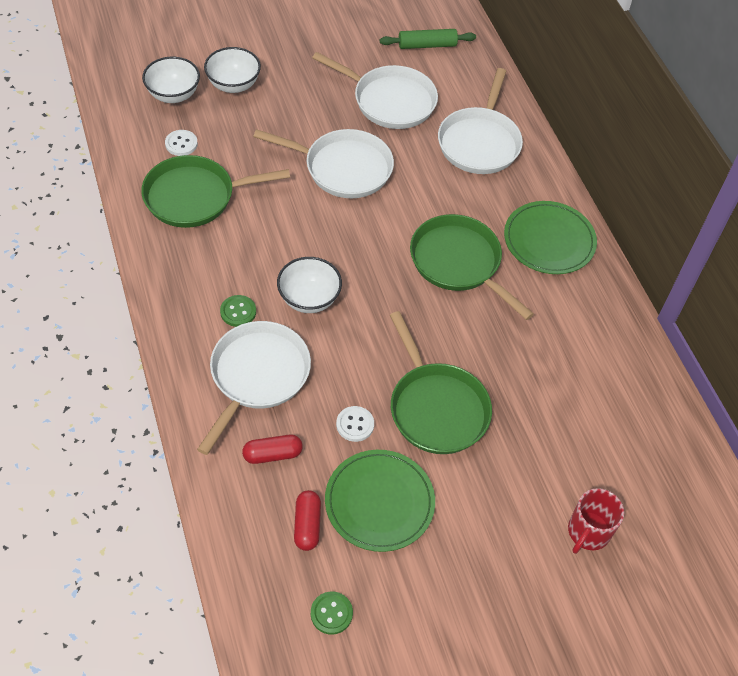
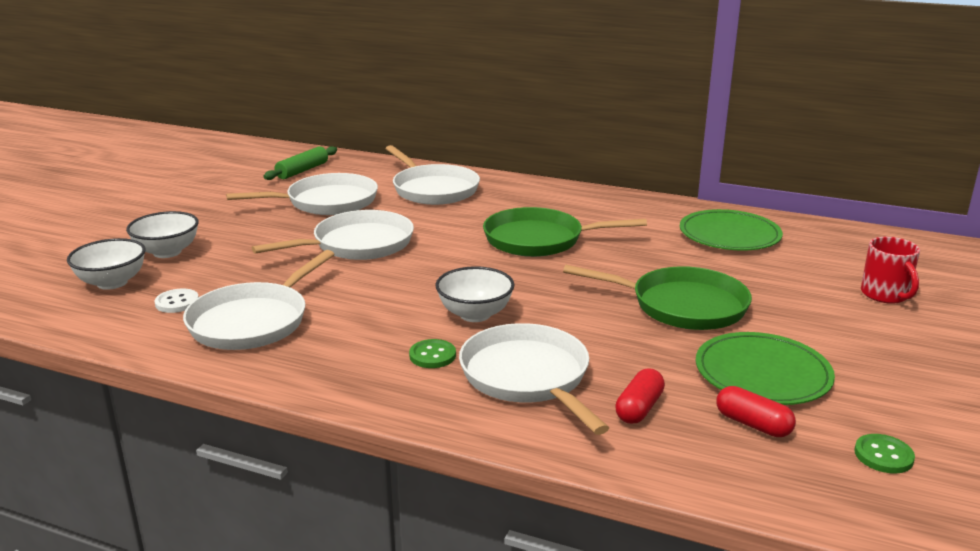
camera: 45 degrees left, 30 degrees down
green pan [141,155,290,228] -> white pan [183,250,334,350]
white button [336,406,374,442] -> none
green plate [504,201,597,274] -> green plate moved to [680,209,783,251]

